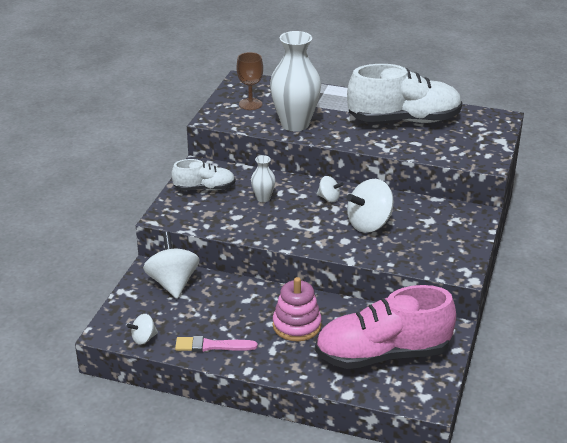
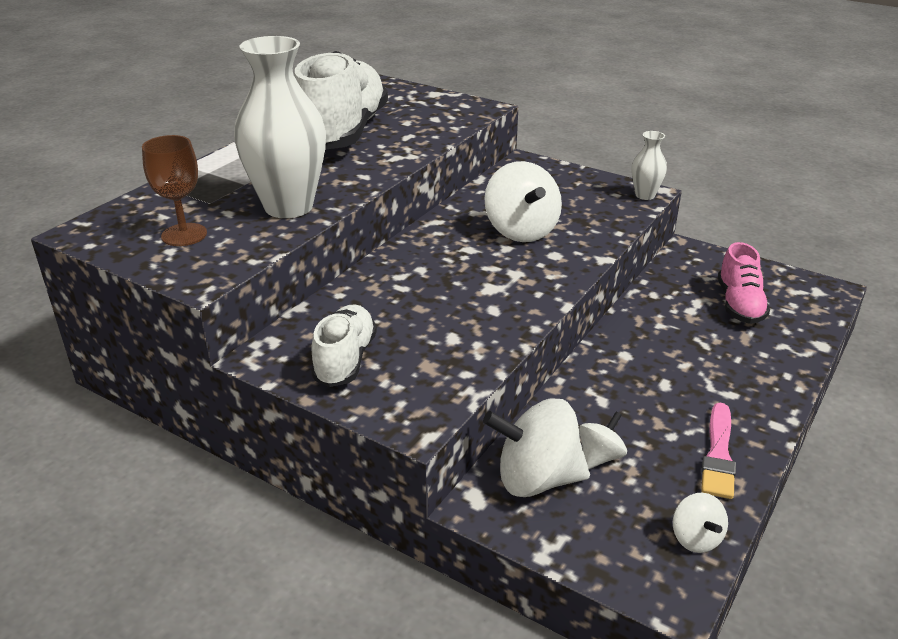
camera: 75 degrees left, 0 degrees up
white vase [251,155,276,202] -> white vase moved to [632,131,667,200]
pink stacking toy [273,277,322,341] -> none
pink shoe [315,285,456,369] -> pink shoe [718,242,770,324], size x0.52
white spinning top [317,176,343,202] -> white spinning top moved to [579,412,627,469]

